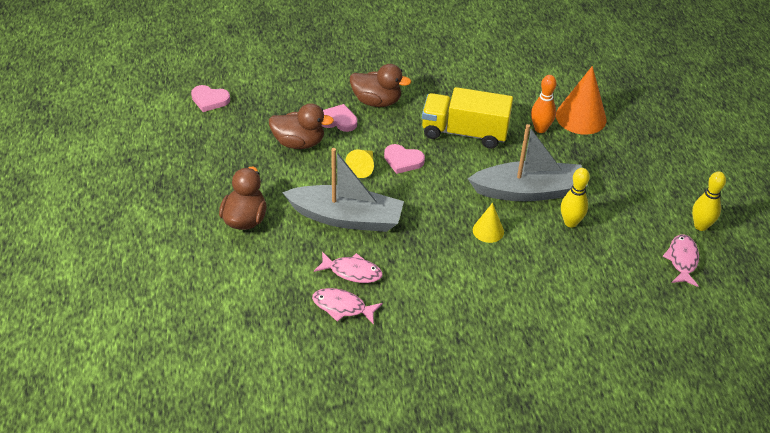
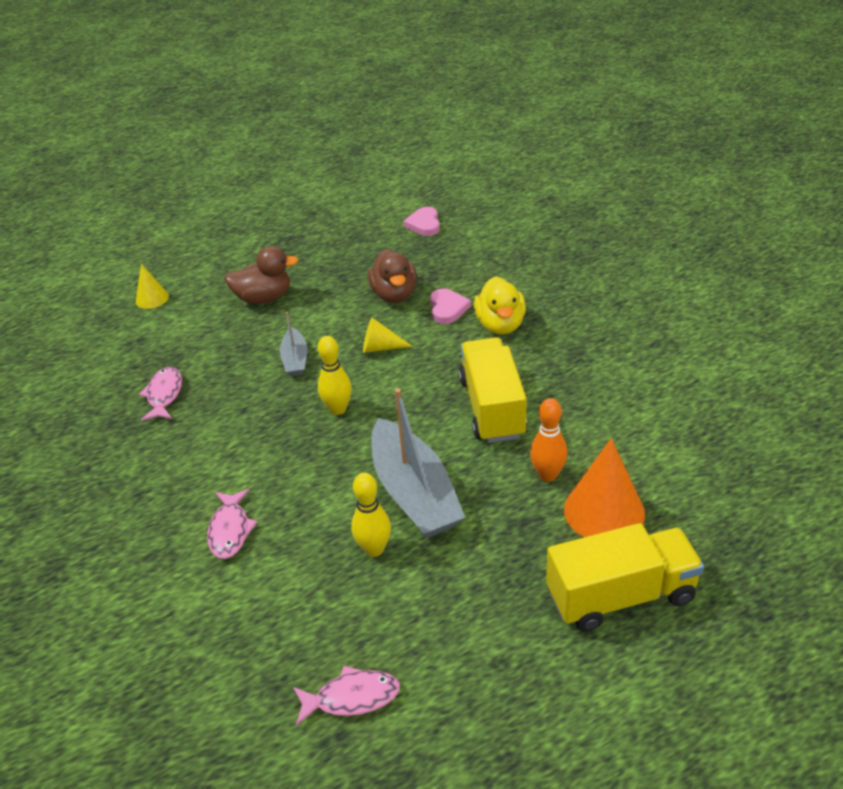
camera: 75 degrees right, 5 degrees down
grey boat [282,148,404,232] -> grey boat [280,312,307,377], size x0.51
pink fish [314,252,382,283] -> pink fish moved to [207,489,258,559]
brown duck [350,64,411,107] -> yellow duck [474,276,526,334]
pink heart [384,144,425,174] -> none
yellow cone [473,203,504,243] -> yellow cone moved to [136,264,169,309]
yellow bowling pin [692,171,726,231] -> yellow bowling pin moved to [318,336,352,415]
none -> yellow truck [546,523,704,632]

